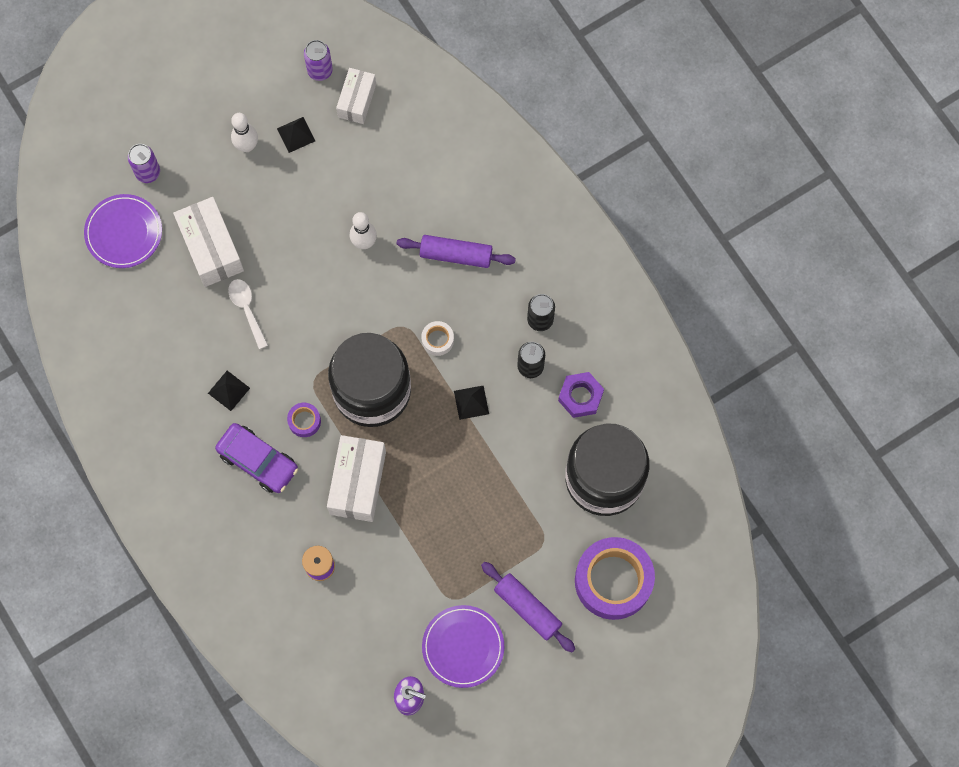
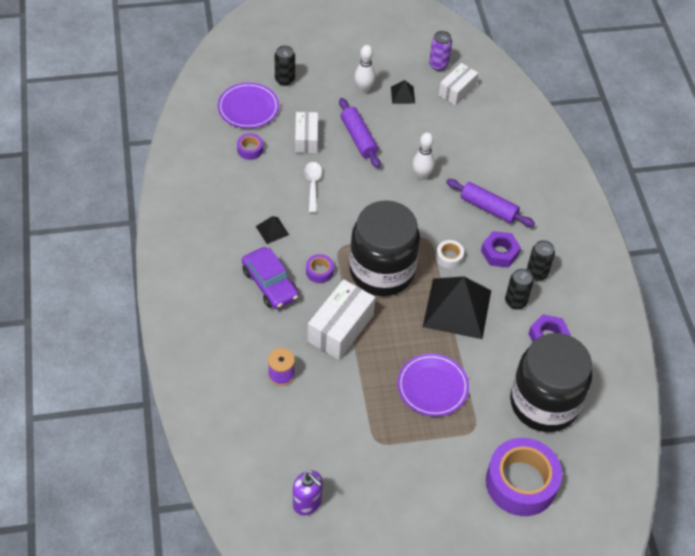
camera: 20 degrees right, 20 degrees down
purple can [128,144,160,183] -> black can [275,45,295,86]
white box [173,197,244,287] -> white box [295,112,318,153], size x0.65
purple plate [422,605,504,688] -> purple plate moved to [397,353,469,417]
black pyramid [454,385,489,420] -> black pyramid [423,276,491,339], size x2.30
purple rolling pin [481,562,575,652] -> purple rolling pin moved to [339,98,380,168]
none -> purple tape [237,133,263,160]
none -> purple nut [481,231,521,268]

